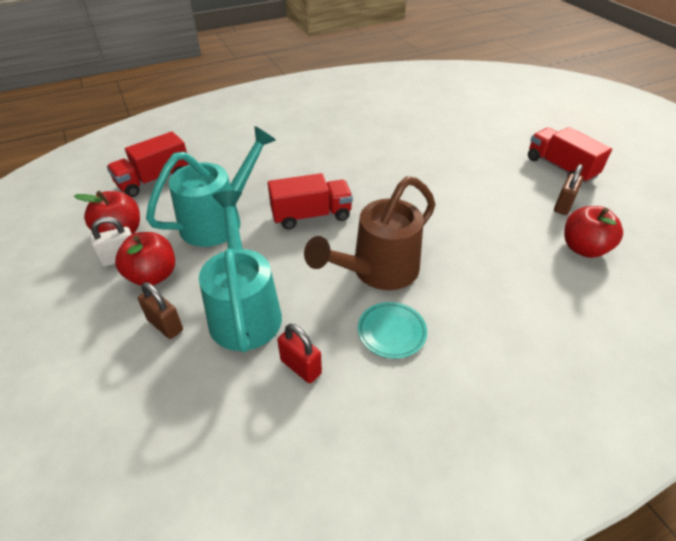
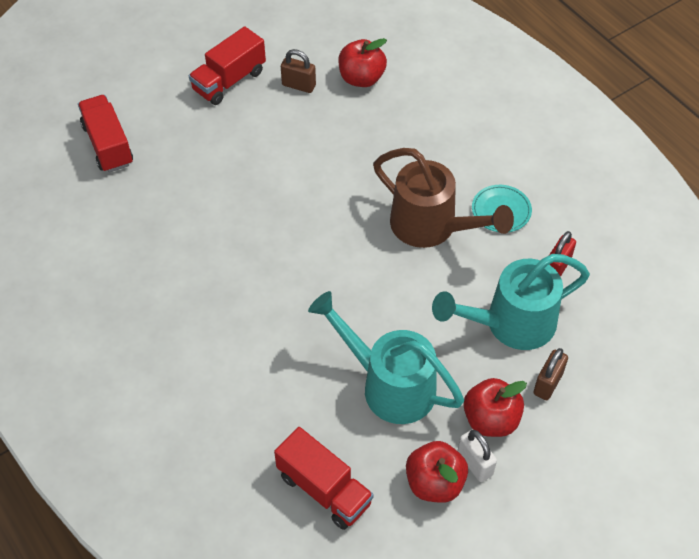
camera: 100 degrees left, 10 degrees up
red truck [268,173,353,229] -> red truck moved to [78,95,133,173]

